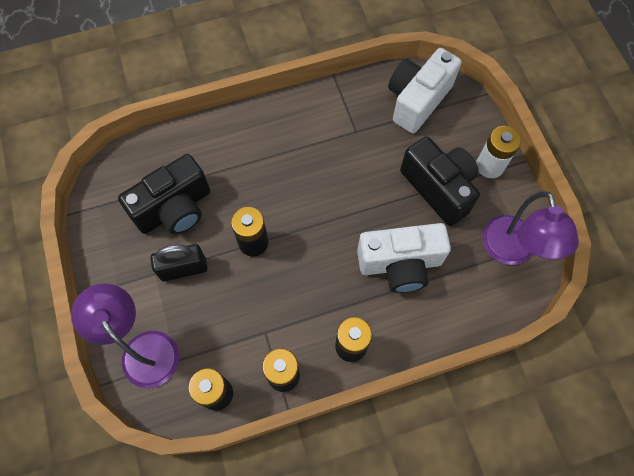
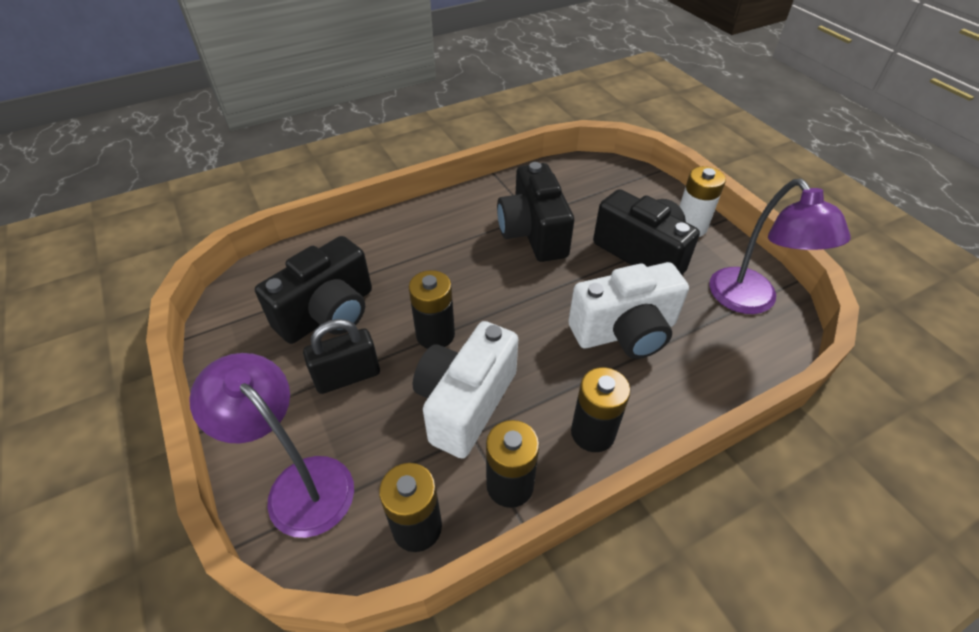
camera: 10 degrees left, 20 degrees down
white camera [388,48,461,133] -> white camera moved to [413,321,518,459]
none -> black camera [497,162,574,262]

